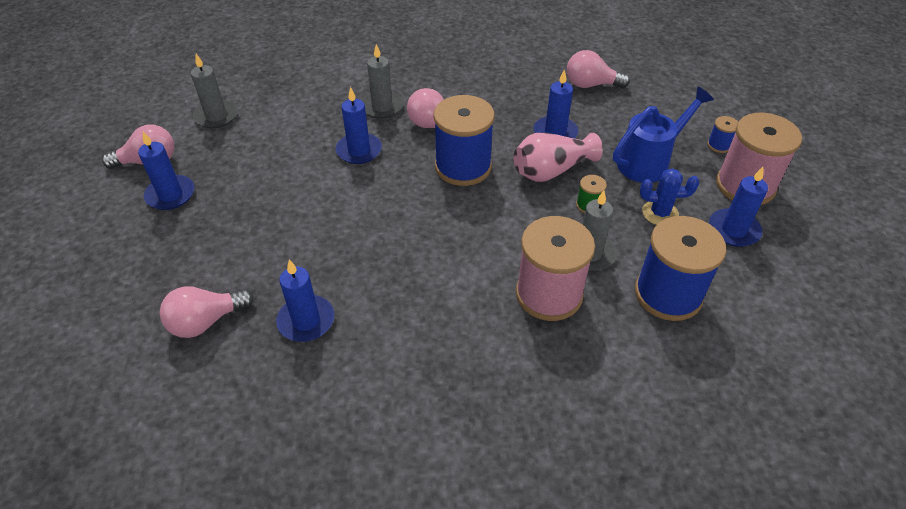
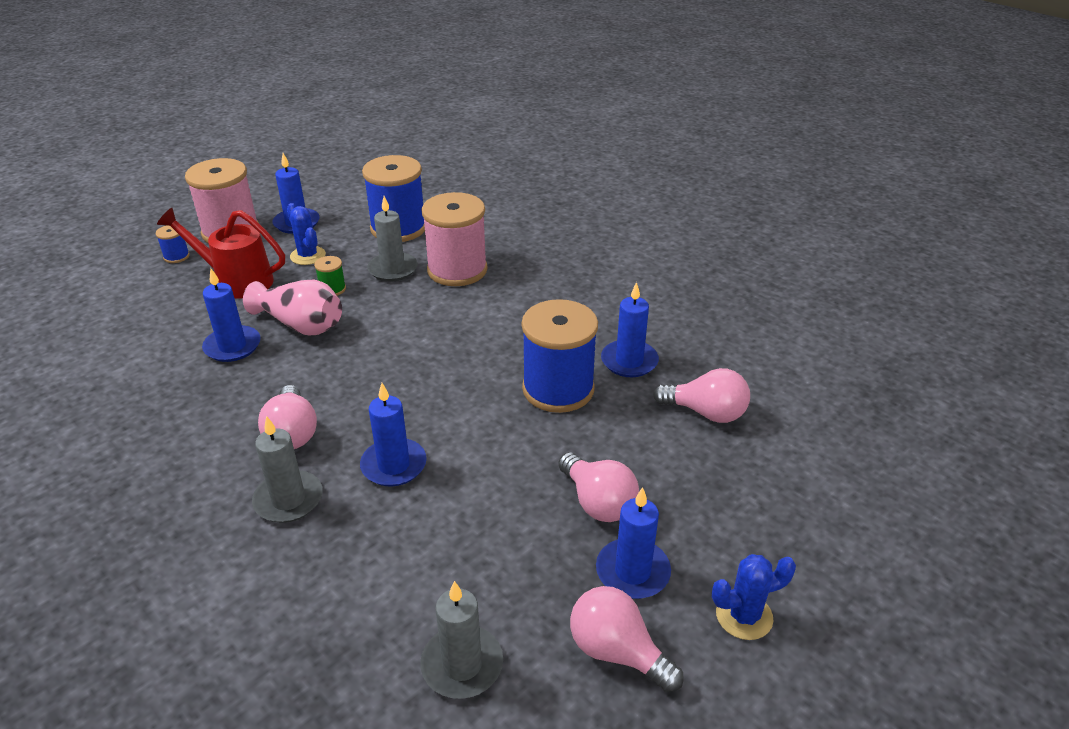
camera: 130 degrees left, 10 degrees down
blue spool [434,95,495,186] -> blue spool moved to [522,299,598,413]
pink light bulb [567,50,630,88] -> pink light bulb moved to [558,452,639,522]
blue watering can [613,87,714,183] -> red watering can [157,208,285,299]
none -> blue cactus [712,554,796,640]

